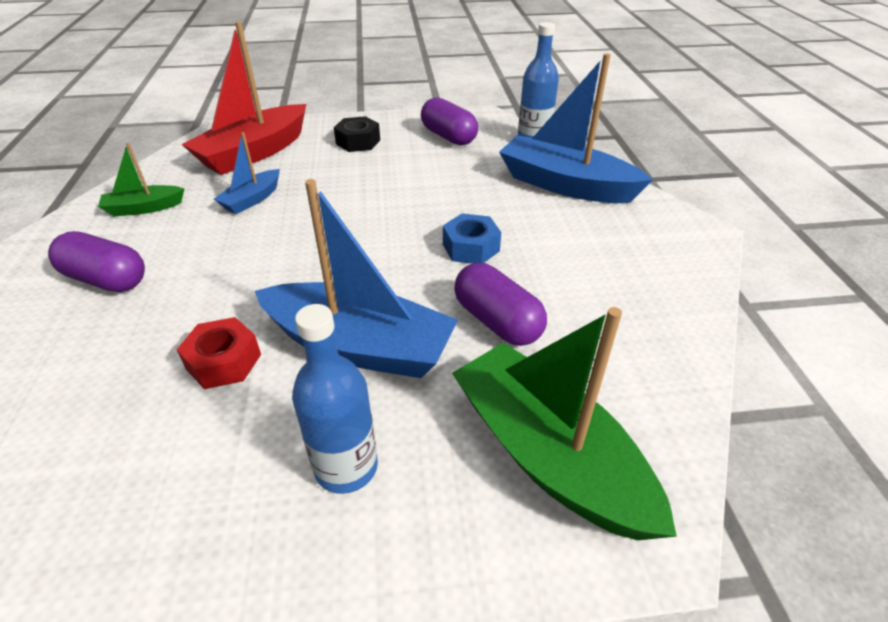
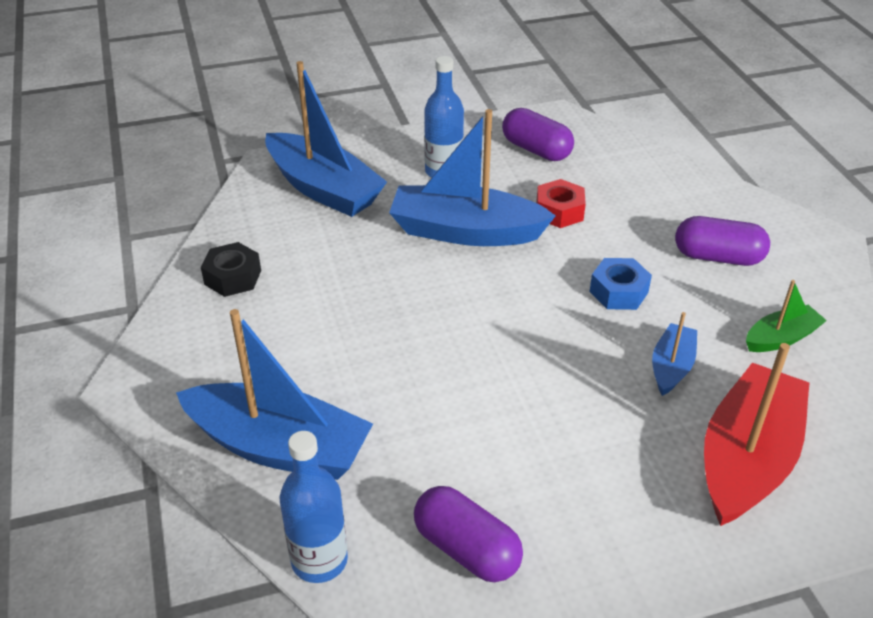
camera: 170 degrees right, 0 degrees up
black nut [334,116,380,152] -> black nut moved to [201,242,261,297]
blue nut [443,213,501,264] -> blue nut moved to [590,258,652,310]
green boat [452,307,677,540] -> blue boat [265,61,387,217]
purple capsule [454,263,547,346] -> purple capsule moved to [502,108,574,161]

